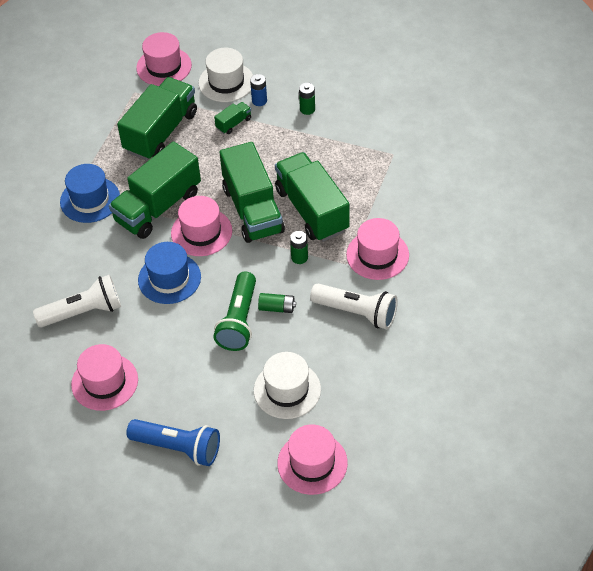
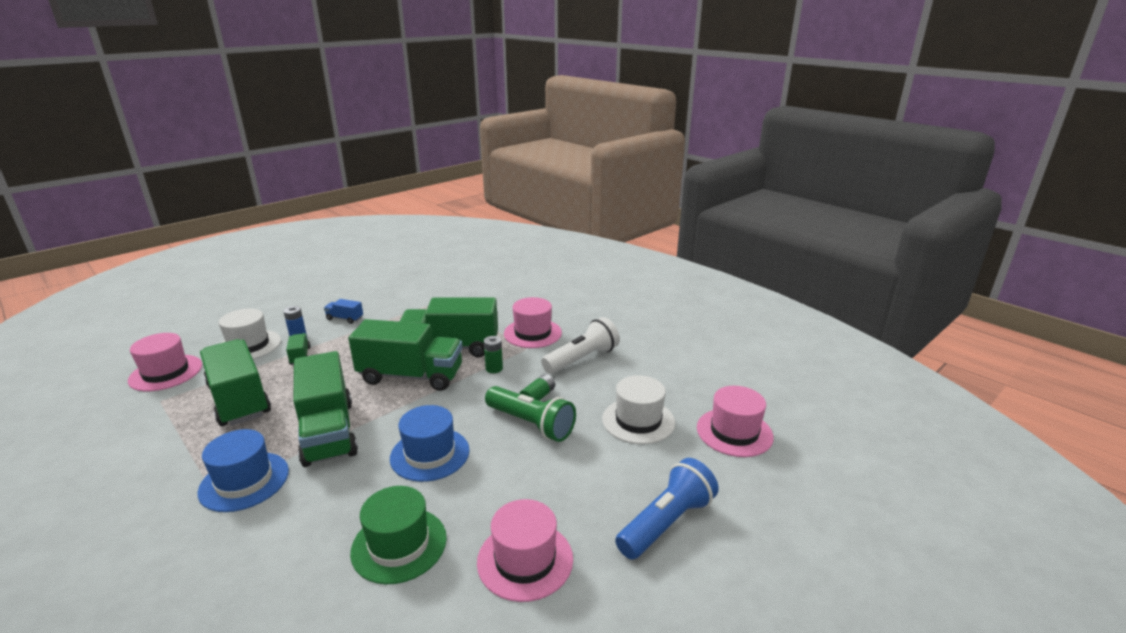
camera: 65 degrees left, 25 degrees down
white flashlight [33,275,121,327] -> green hat [350,486,447,584]
pink hat [171,196,232,256] -> none
green battery [299,83,315,115] -> blue truck [324,299,363,324]

